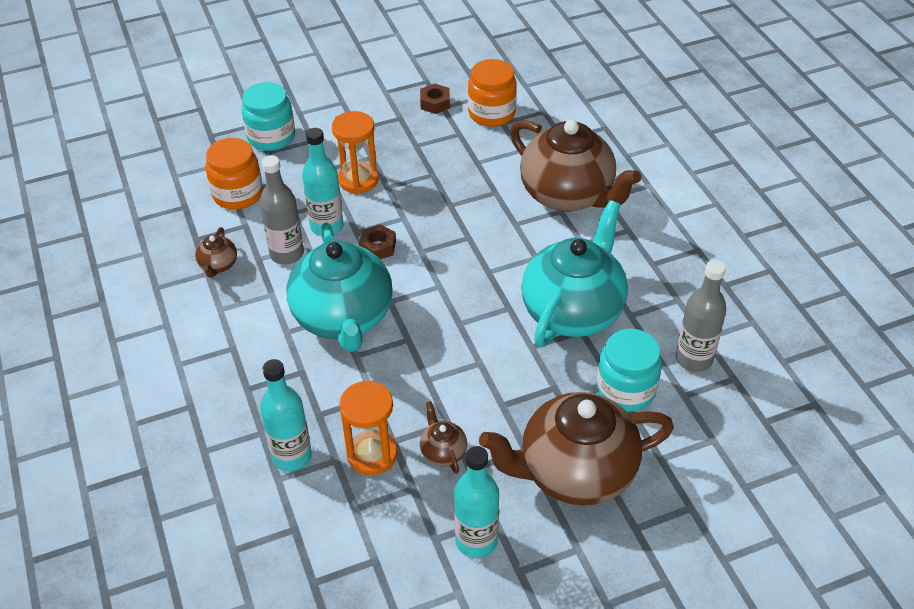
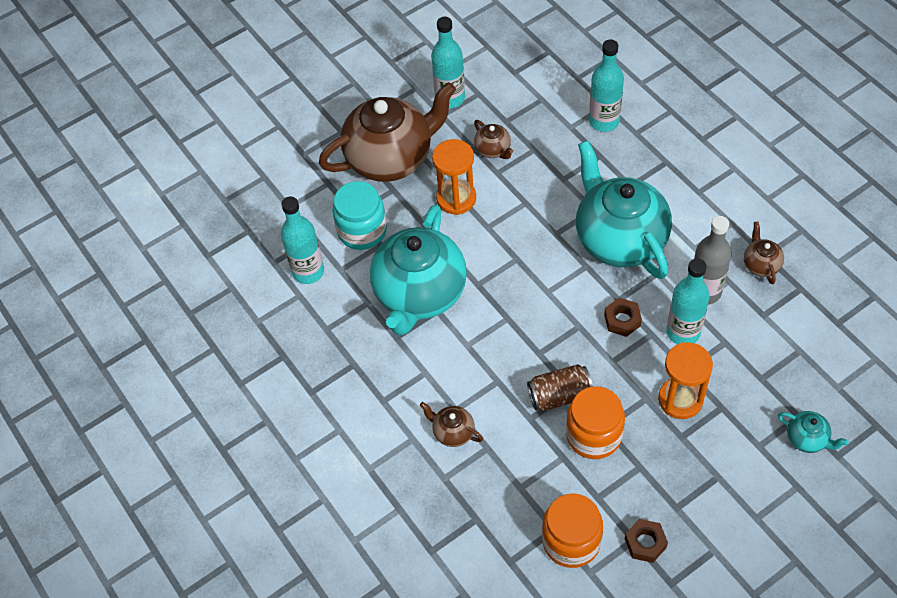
camera: 170 degrees right, 10 degrees up
orange jar [206,138,263,210] -> orange jar moved to [566,386,625,459]
turquoise jar [242,82,295,151] -> turquoise teapot [778,411,848,453]
orange hourglass [339,380,397,475] -> orange hourglass moved to [432,139,476,215]
brown teapot [510,120,641,212] -> brown teapot [420,402,483,447], size x0.41
grey bottle [676,260,726,372] -> turquoise bottle [281,196,324,284]
none -> brown can [527,364,593,411]

